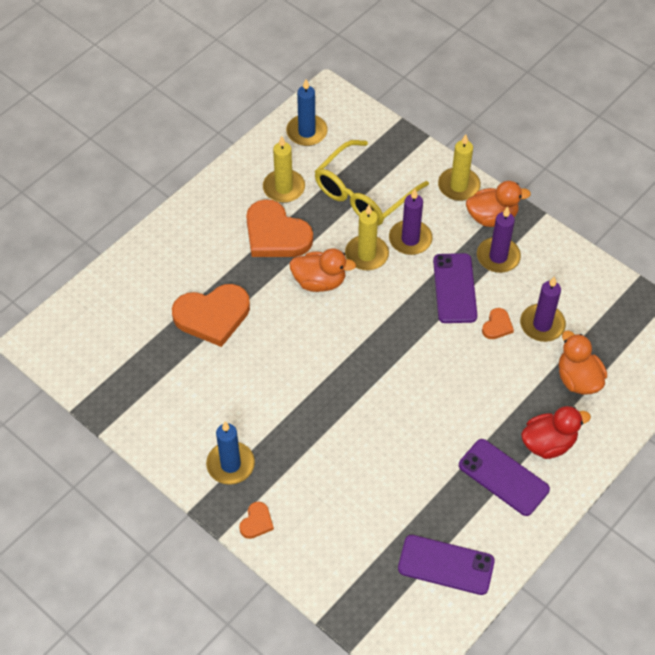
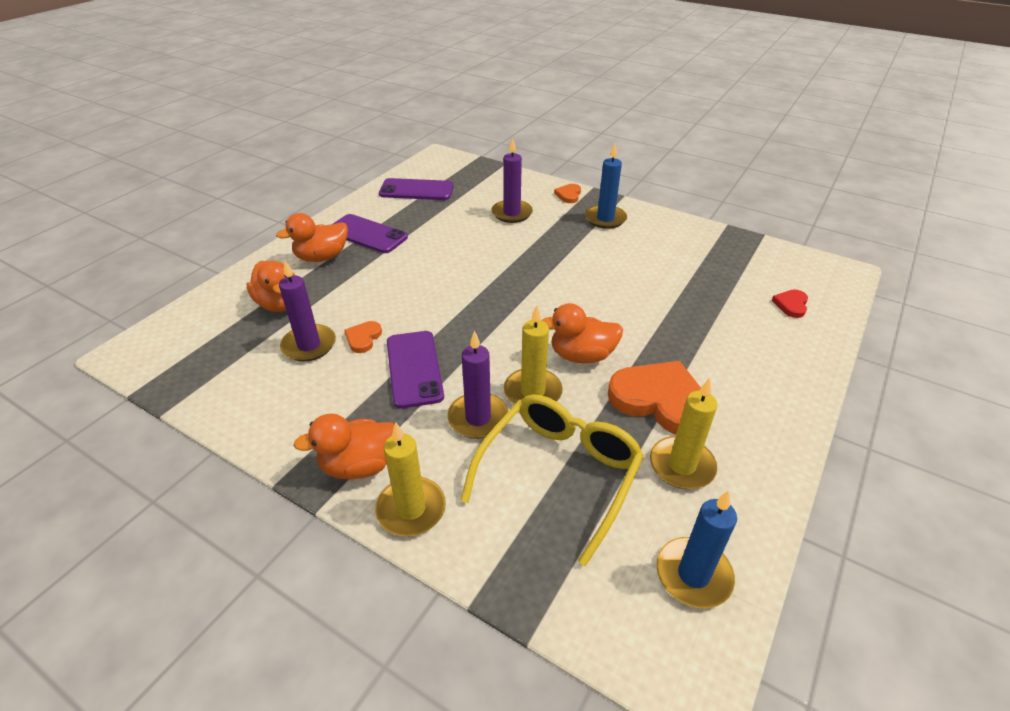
camera: 170 degrees right, 15 degrees down
orange heart [172,284,250,347] -> none
purple candle [477,207,521,273] -> purple candle moved to [491,138,533,223]
red duck [521,406,591,459] -> orange duck [276,213,348,262]
none -> red heart [772,289,808,318]

